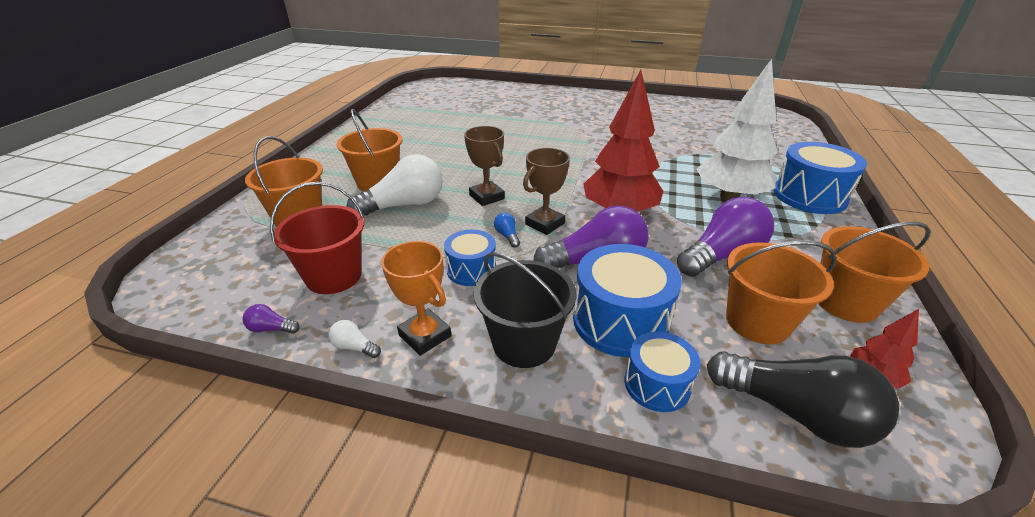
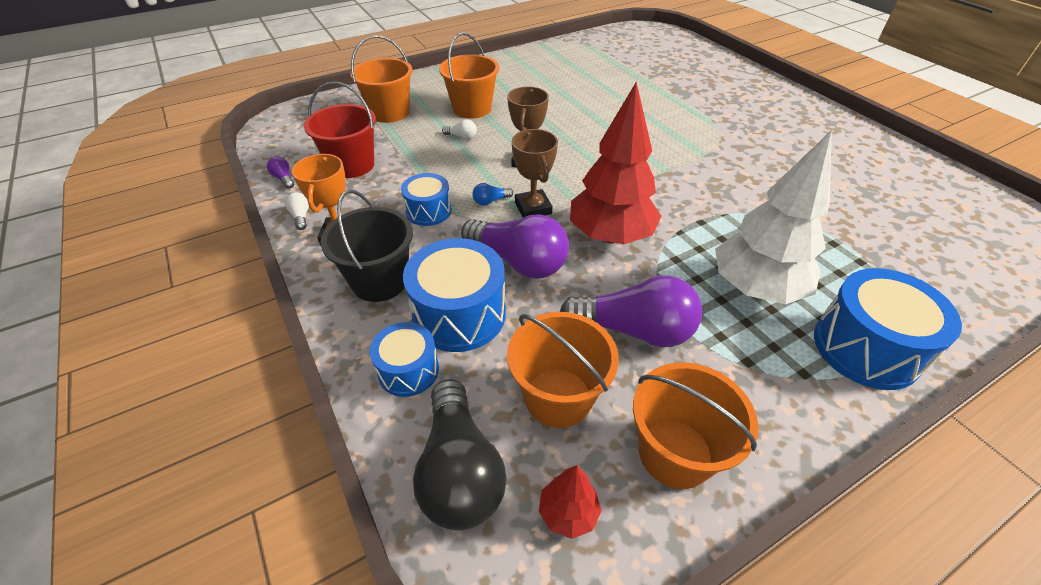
camera: 45 degrees right, 10 degrees up
white light bulb [347,154,443,215] -> white light bulb [442,120,477,139], size x0.40
blue light bulb [494,213,520,248] -> blue light bulb turned 135 degrees counterclockwise [472,183,513,205]
brown trophy [523,148,570,235] -> brown trophy turned 75 degrees clockwise [512,129,558,218]

